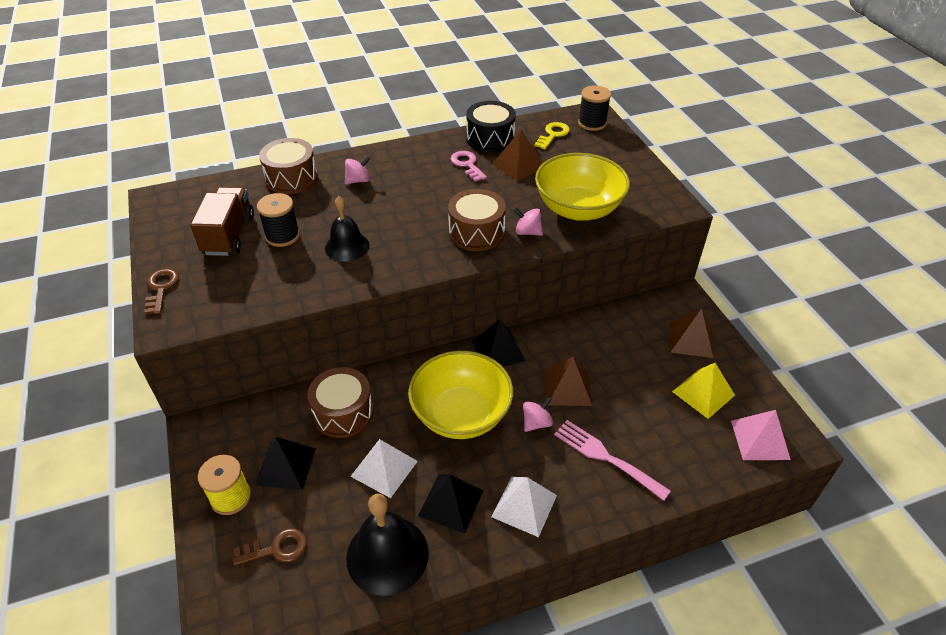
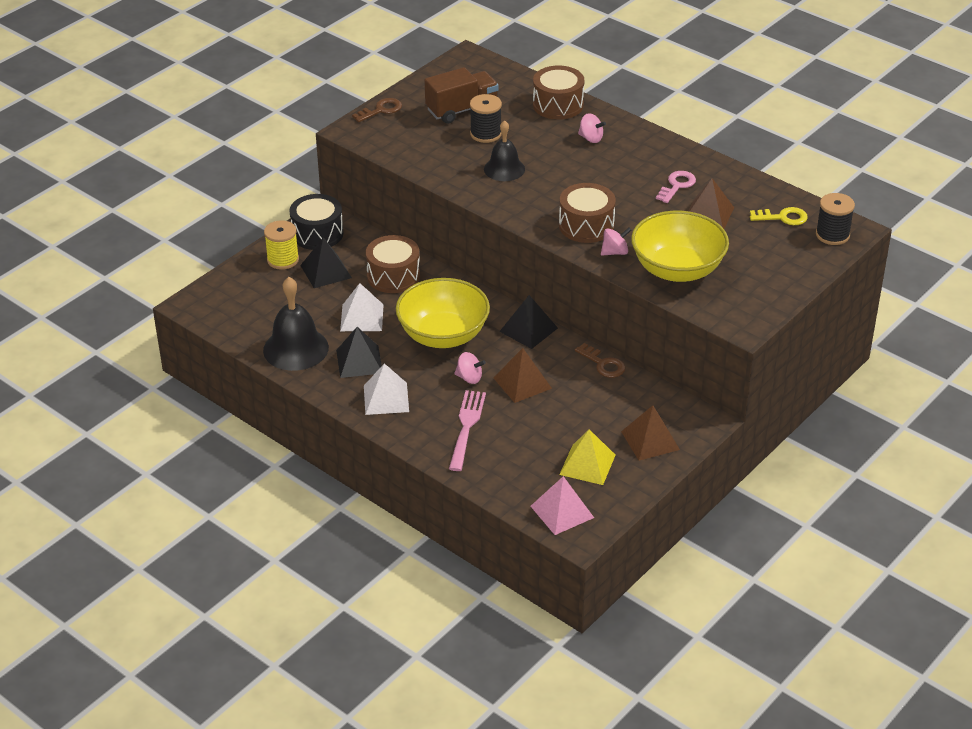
camera: 60 degrees right, 5 degrees down
brown key [233,528,307,566] -> brown key moved to [575,343,626,378]
black drum [466,101,516,153] -> black drum moved to [289,194,343,250]
pink spinning top [513,207,543,236] -> pink spinning top turned 75 degrees clockwise [601,227,631,256]

